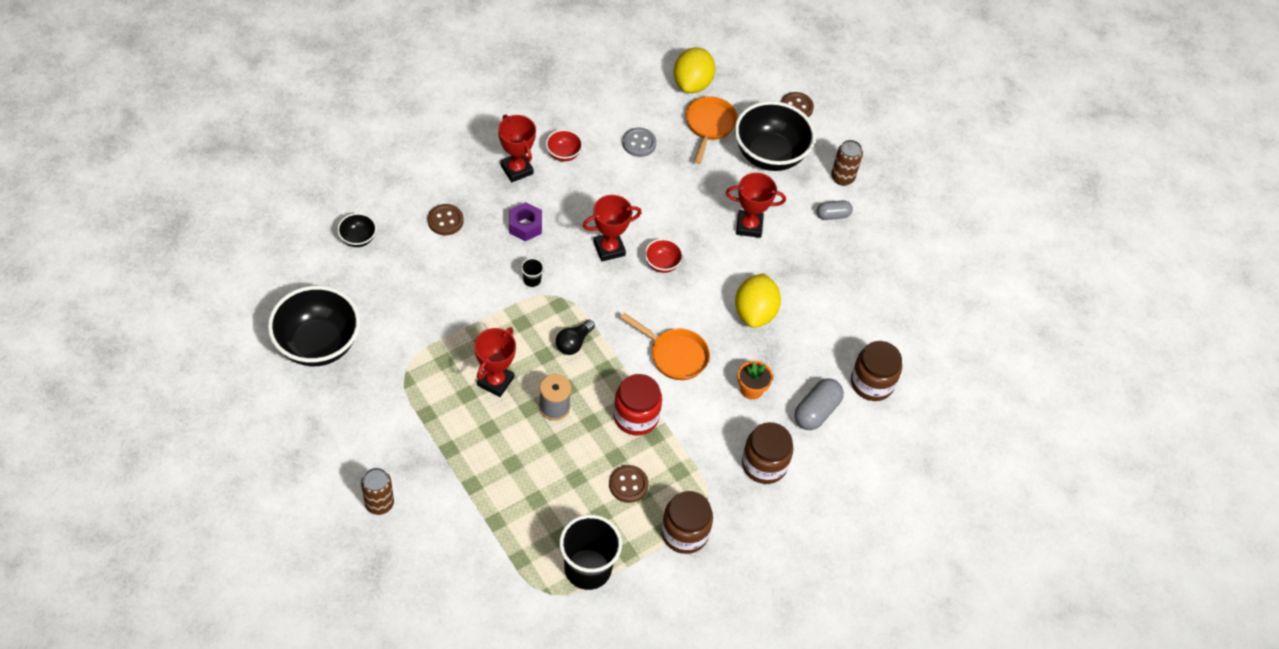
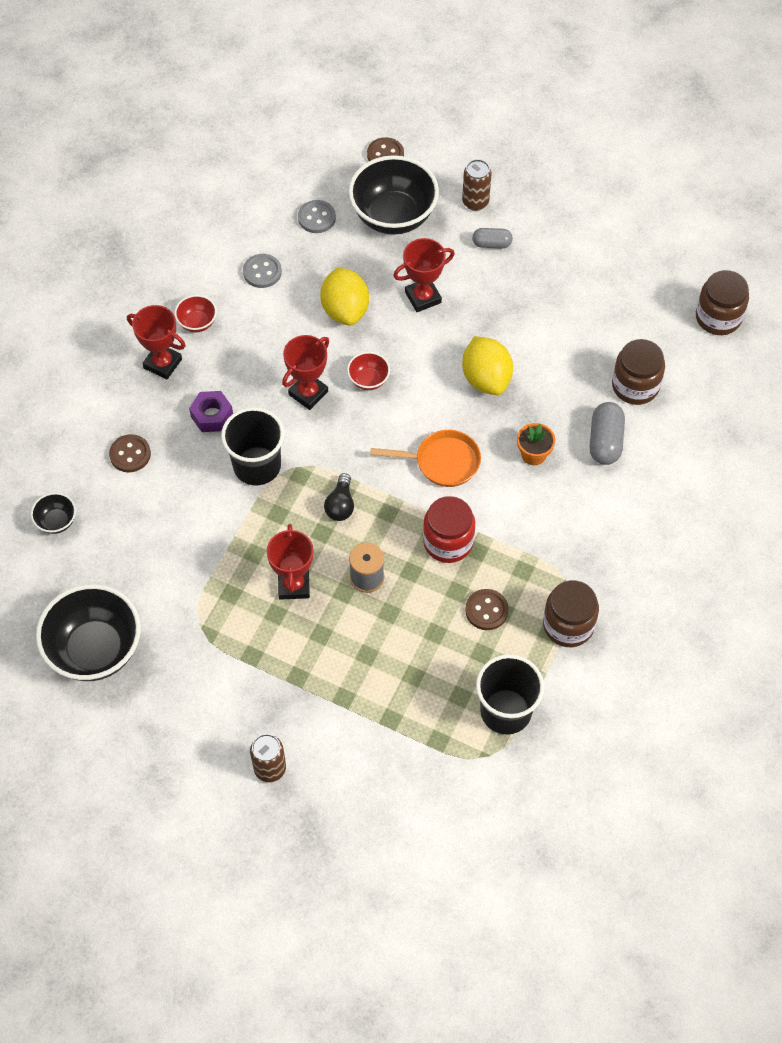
camera: 25 degrees left, 5 degrees up
black cup [521,258,544,287] -> black cup [221,407,284,485], size x2.41
yellow lemon [674,47,715,93] -> yellow lemon moved to [320,267,369,326]
orange pan [686,96,738,164] -> grey button [298,200,336,233]
brown jar [742,422,794,484] -> brown jar moved to [696,270,749,335]
grey capsule [817,200,853,220] -> grey capsule turned 45 degrees clockwise [472,228,513,248]

